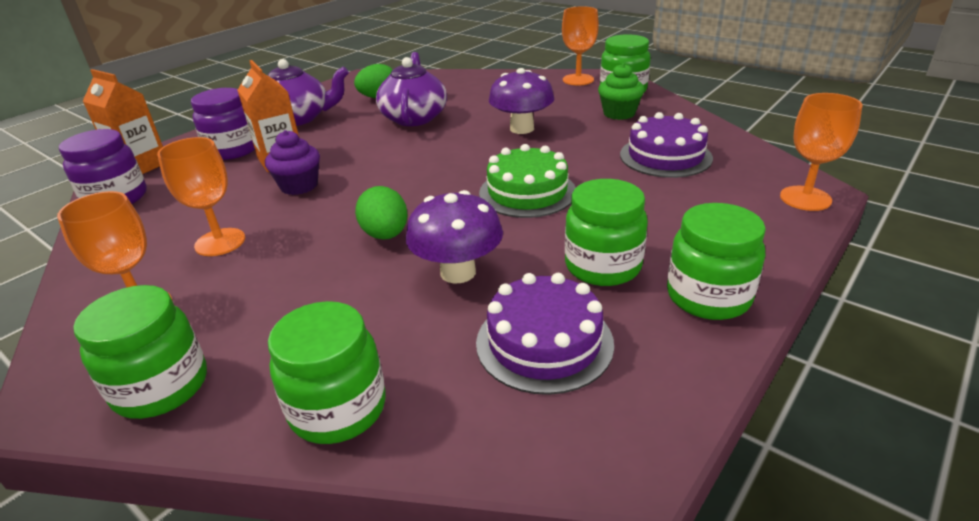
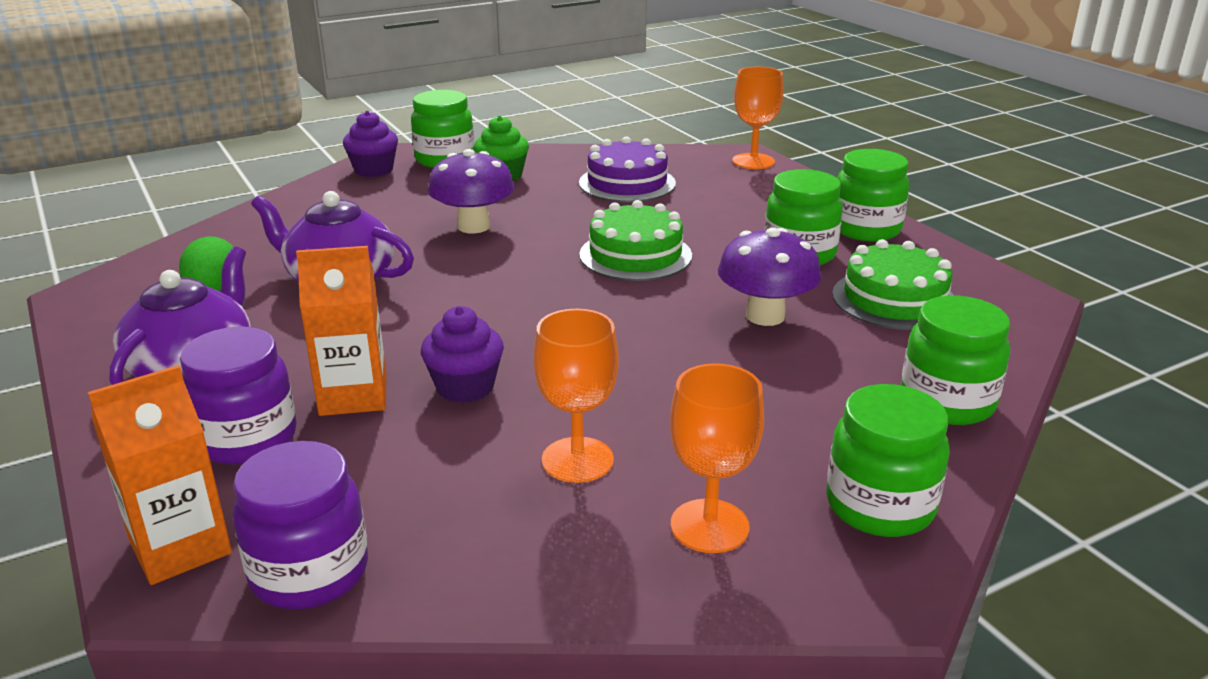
camera: 70 degrees left, 5 degrees down
green egg [355,186,408,240] -> none
purple cake [476,273,614,395] -> green cake [832,239,954,330]
orange goblet [562,6,599,85] -> purple cupcake [343,111,398,177]

